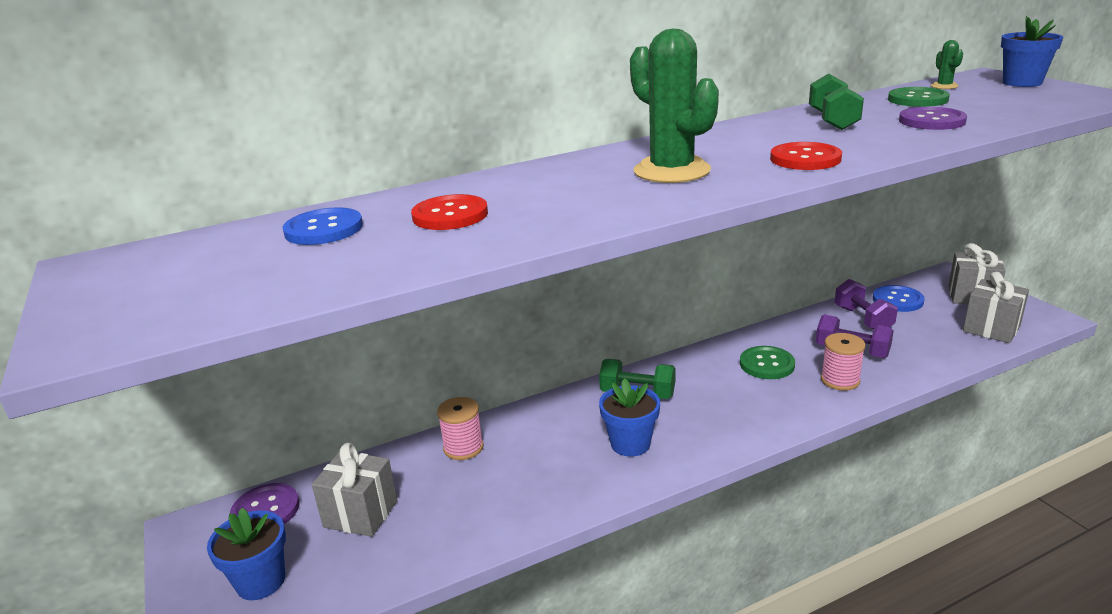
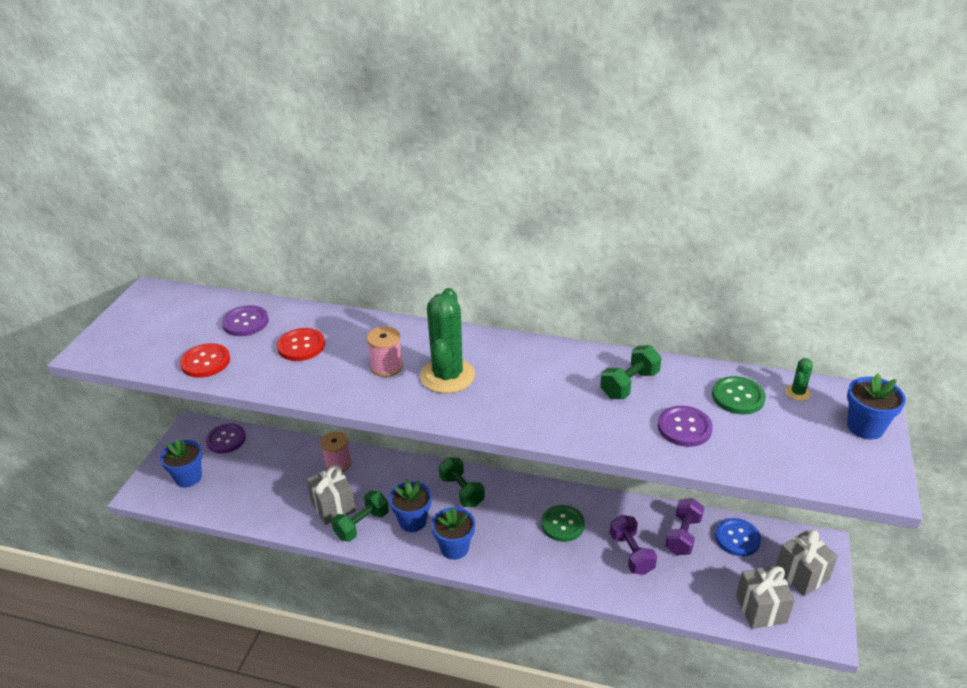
camera: 40 degrees right, 10 degrees up
blue button [283,207,363,245] -> purple button [222,305,269,336]
grey gift [312,443,398,537] -> grey gift moved to [307,465,356,525]
red button [770,142,842,170] -> red button moved to [180,343,230,378]
pink spool [821,333,865,391] -> pink spool moved to [367,326,403,377]
none -> green dumbbell [331,491,389,542]
none -> blue flower pot [431,507,475,560]

